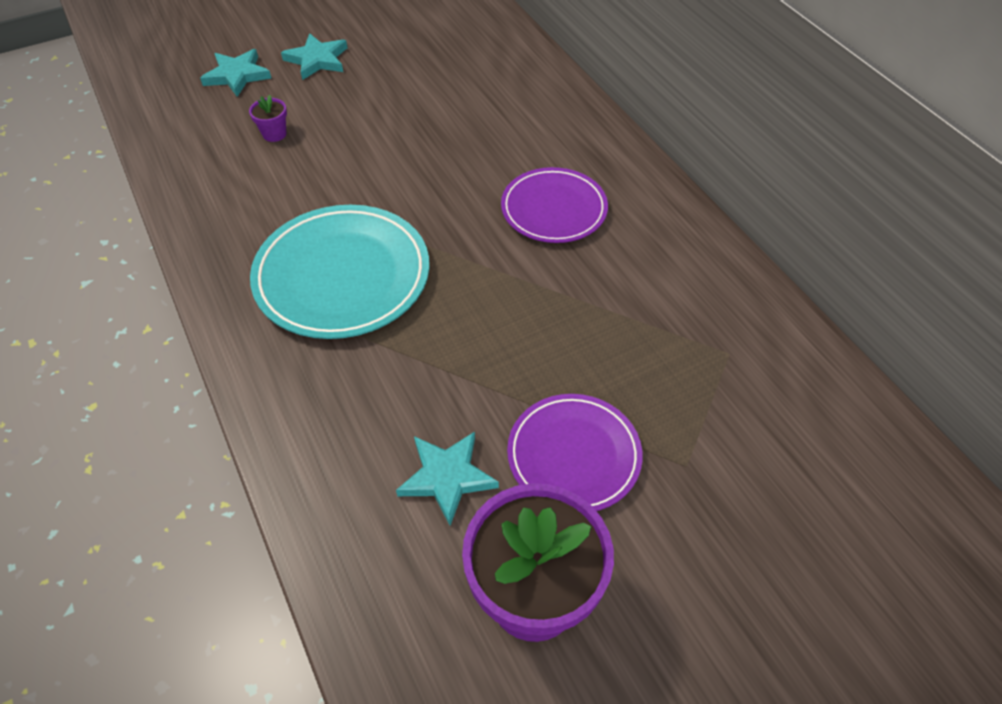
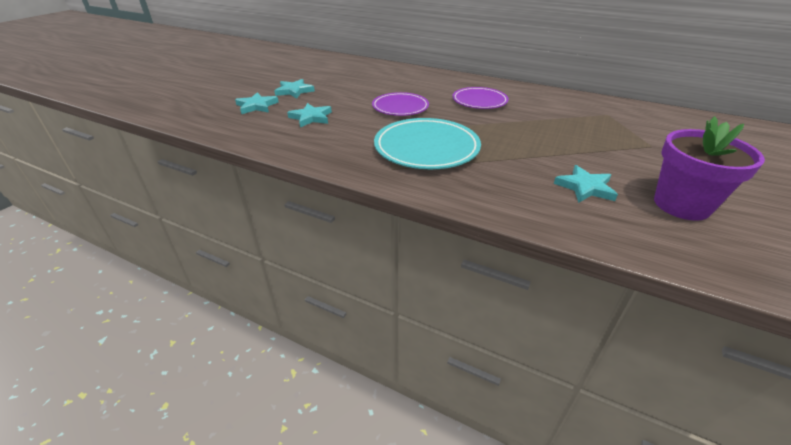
camera: 35 degrees left, 15 degrees down
purple flower pot [249,95,287,142] -> turquoise star [287,103,332,127]
purple plate [507,394,643,511] -> purple plate moved to [372,92,429,116]

